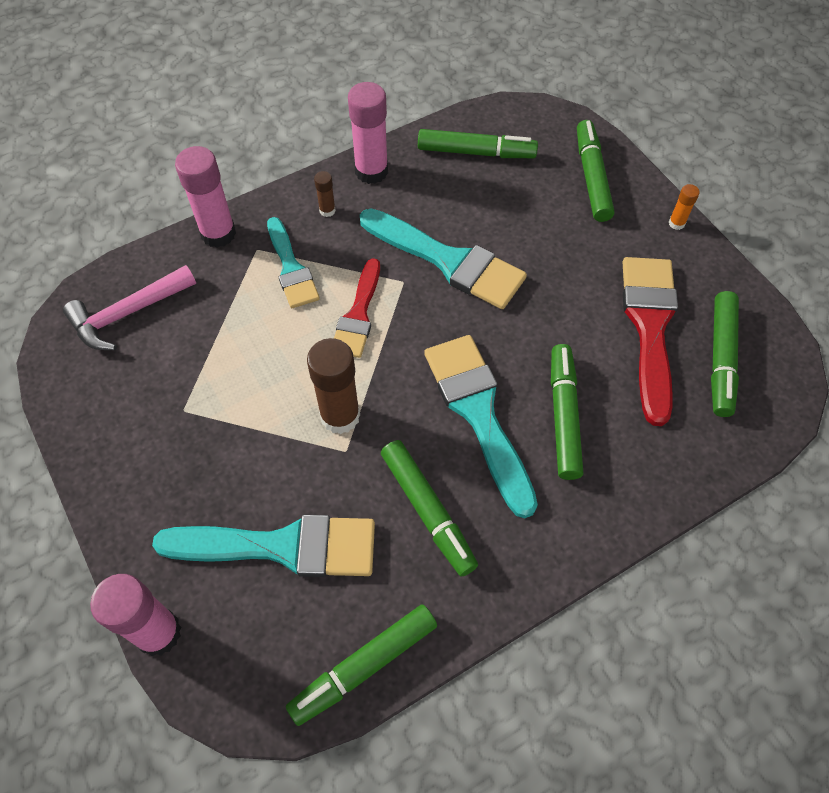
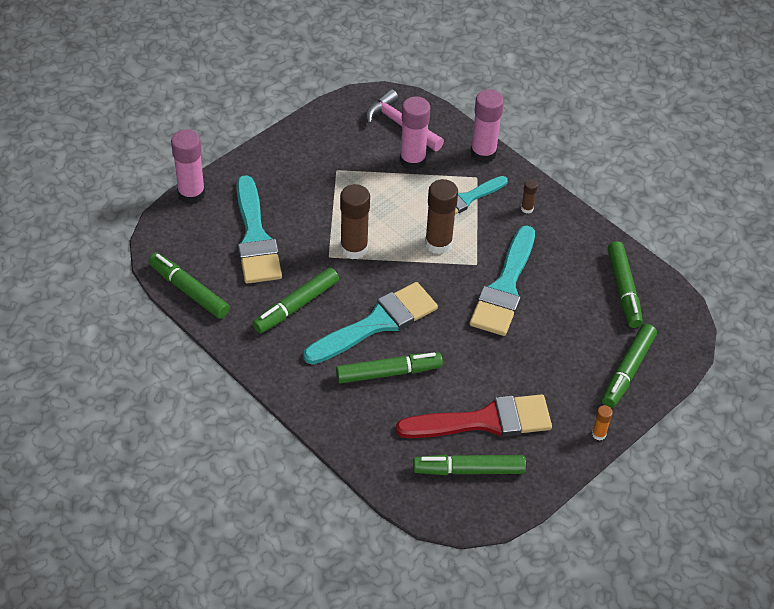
camera: 75 degrees right, 10 degrees down
red brush [334,258,380,358] -> brown glue stick [425,179,458,254]
pink glue stick [348,82,388,184] -> pink glue stick moved to [400,96,430,170]
green marker [577,120,615,222] -> green marker turned 135 degrees clockwise [602,324,657,408]

